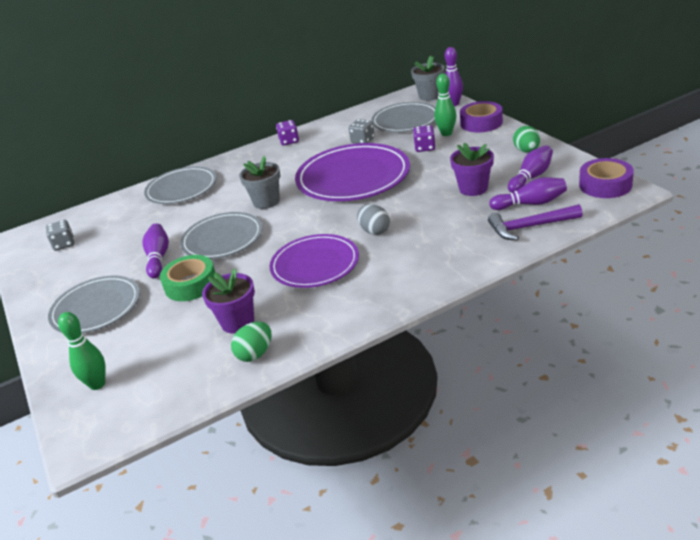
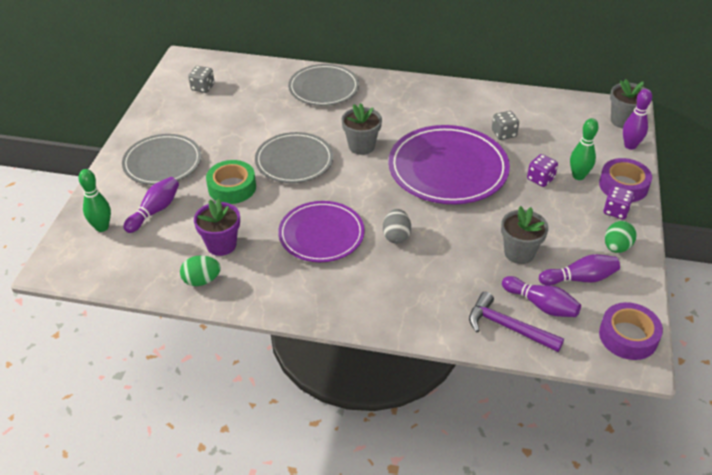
camera: 35 degrees right, 10 degrees up
purple bowling pin [142,223,169,278] -> purple bowling pin moved to [123,177,179,233]
purple dice [276,120,299,145] -> purple dice moved to [604,186,634,219]
grey plate [371,102,436,132] -> none
purple flower pot [450,143,494,196] -> grey flower pot [501,206,549,264]

